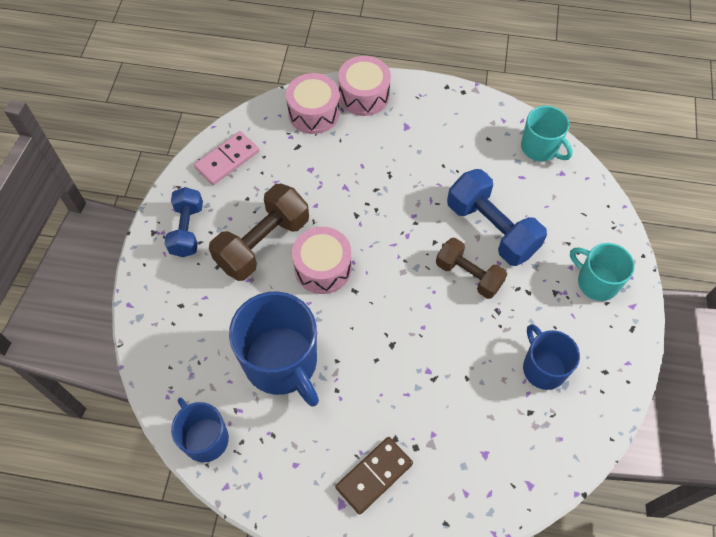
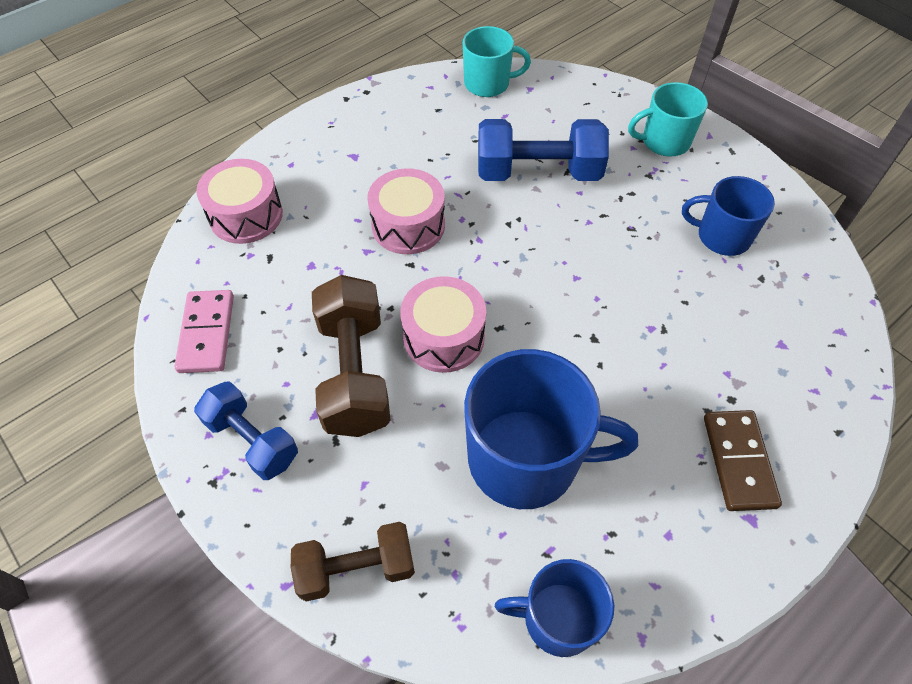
camera: 50 degrees left, 5 degrees down
pink drum [338,56,391,116] -> pink drum moved to [367,168,445,254]
brown dumbbell [436,238,507,299] -> brown dumbbell moved to [291,522,415,602]

